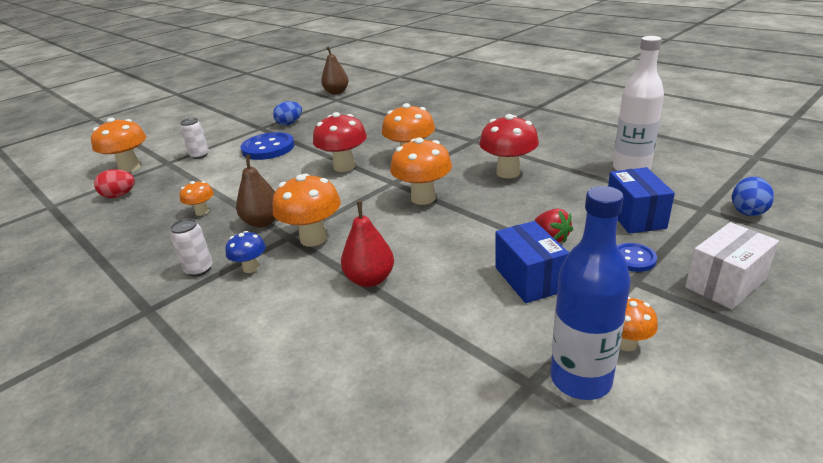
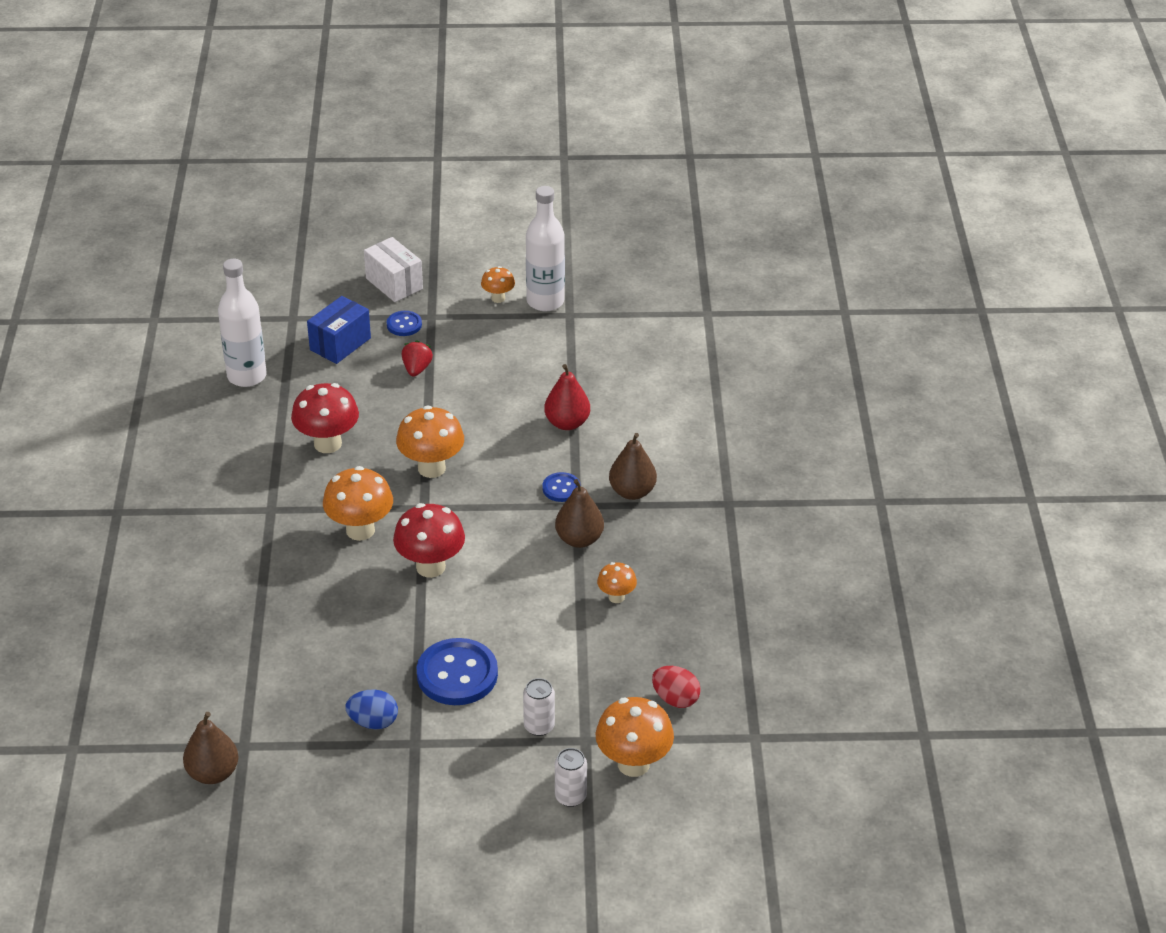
camera: 140 degrees left, 10 degrees up
white can [170,219,213,277] -> white can moved to [555,748,587,807]
blue mushroom [225,231,266,273] -> brown pear [609,433,657,500]
orange mushroom [272,174,341,246] -> blue button [542,472,581,502]
blue box [495,221,569,303] -> none
blue bottle [551,186,631,400] -> white bottle [526,186,565,311]
white box [685,222,779,309] -> white box turned 45 degrees clockwise [364,237,423,302]
blue egg [732,176,774,216] -> none

